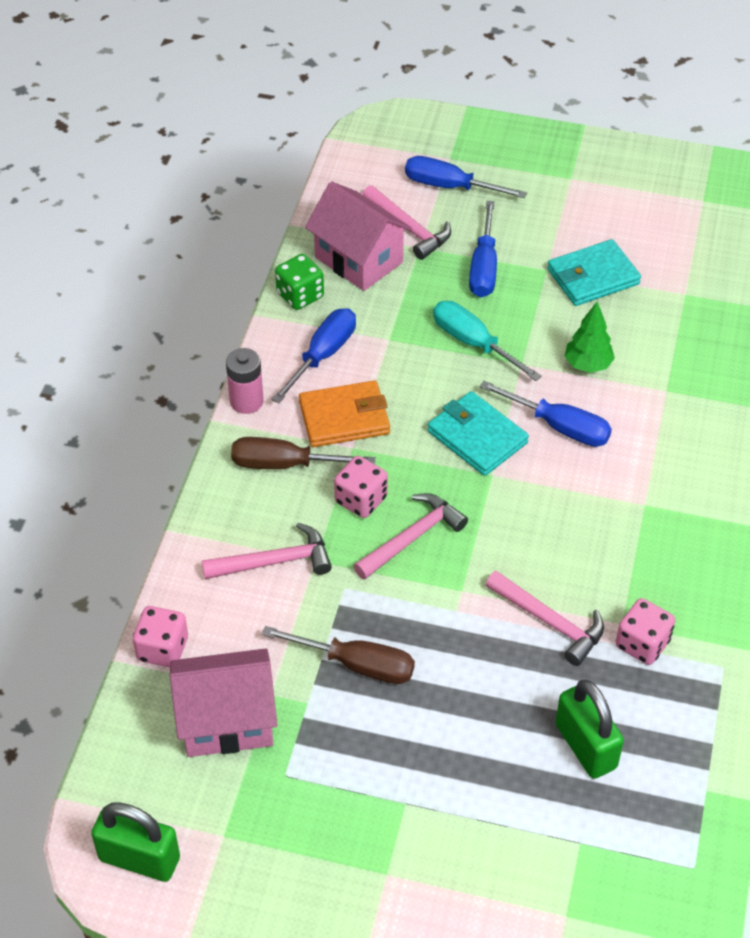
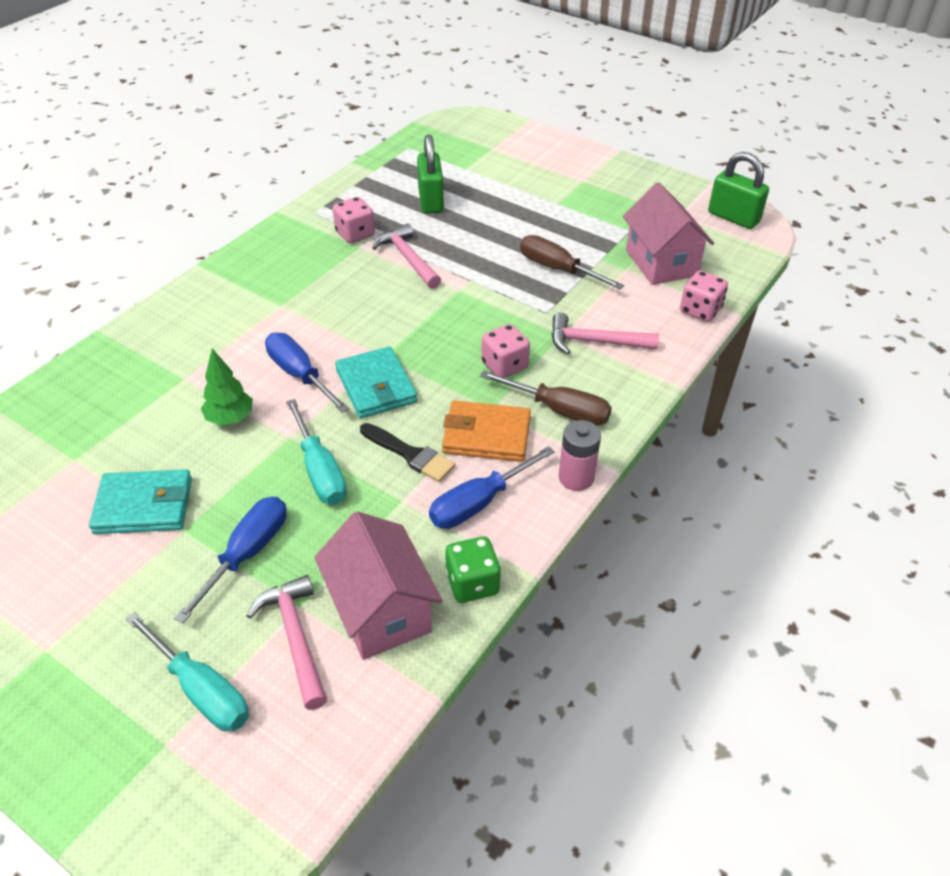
camera: 160 degrees left, 5 degrees down
pink house [170,648,278,757] -> pink house turned 60 degrees clockwise [623,182,714,285]
pink hammer [353,493,468,580] -> none
blue screwdriver [405,156,527,198] -> turquoise screwdriver [125,612,249,731]
none -> black brush [360,423,455,482]

